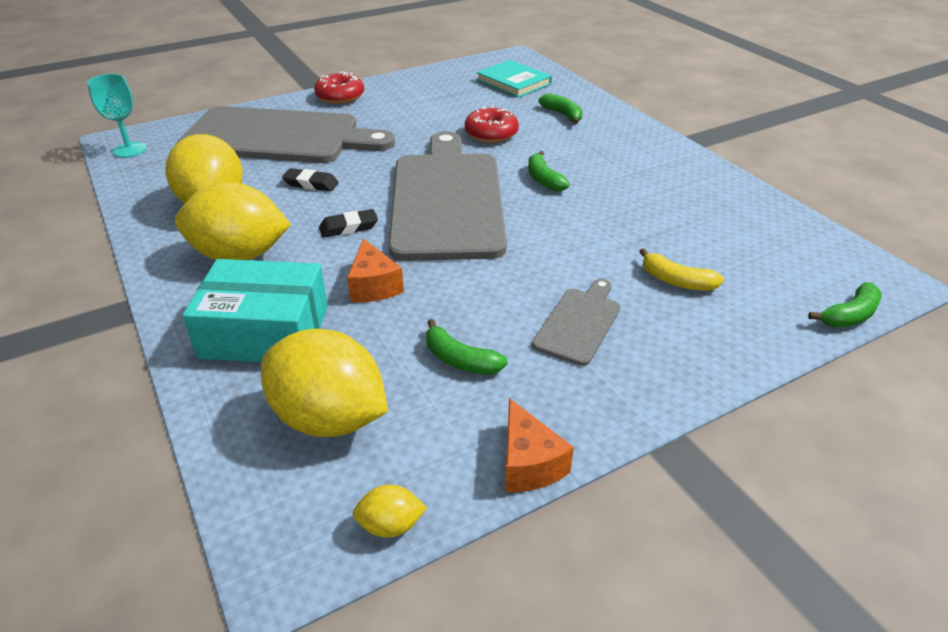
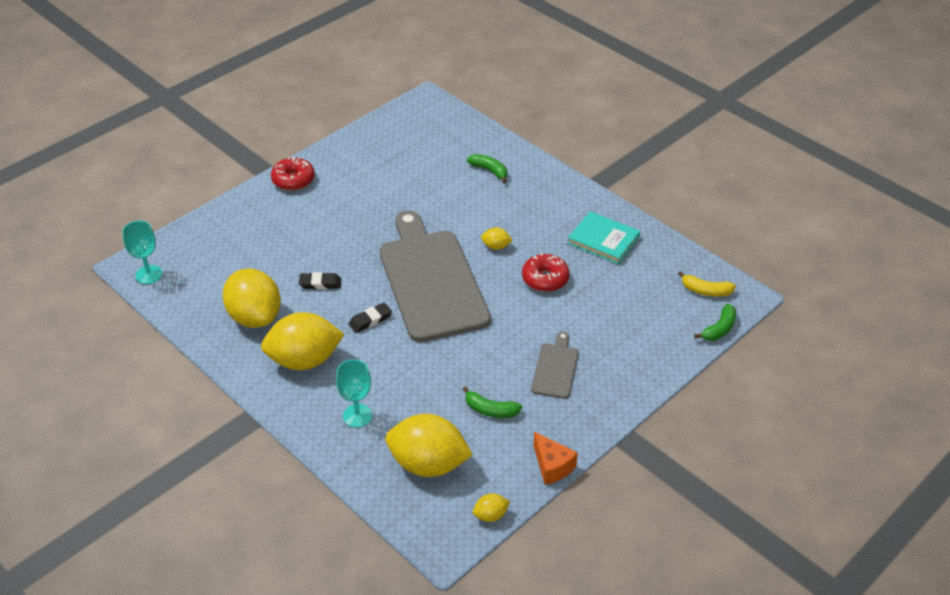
camera: 15 degrees left, 5 degrees up
grey cutting board [177,106,395,163] -> none
turquoise box [182,259,328,362] -> turquoise goblet [336,359,372,428]
orange cheese [347,238,404,302] -> none
red donut [465,106,519,143] -> red donut moved to [522,253,570,292]
turquoise book [476,60,552,98] -> turquoise book moved to [568,211,640,264]
green banana [528,151,570,192] -> yellow lemon [481,228,513,250]
yellow banana [639,248,724,291] -> yellow banana moved to [678,271,736,297]

